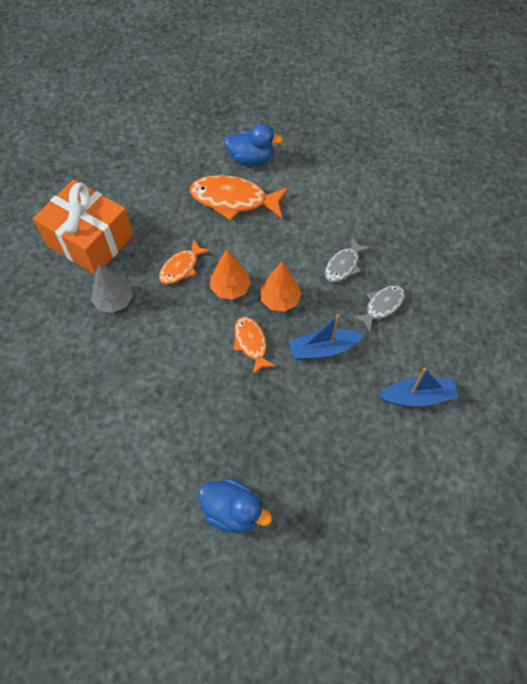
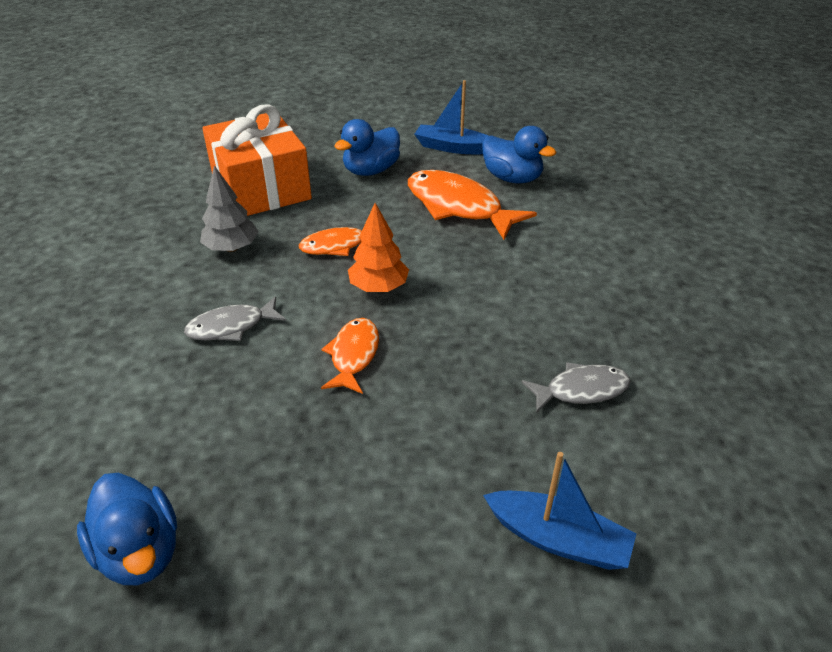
camera: 30 degrees right, 20 degrees down
orange tree [260,262,302,312] -> none
blue boat [289,314,364,360] -> blue boat moved to [414,80,489,154]
grey fish [324,237,371,283] -> grey fish moved to [184,296,286,341]
none -> blue duck [334,119,400,176]

